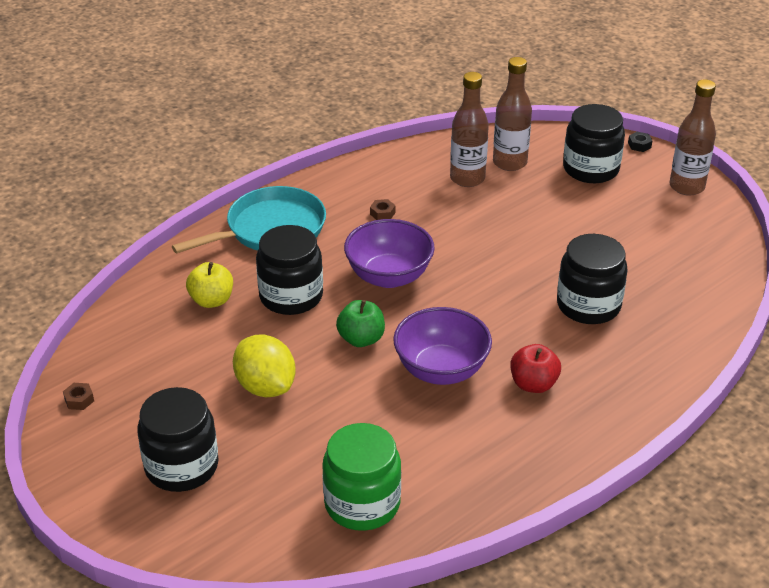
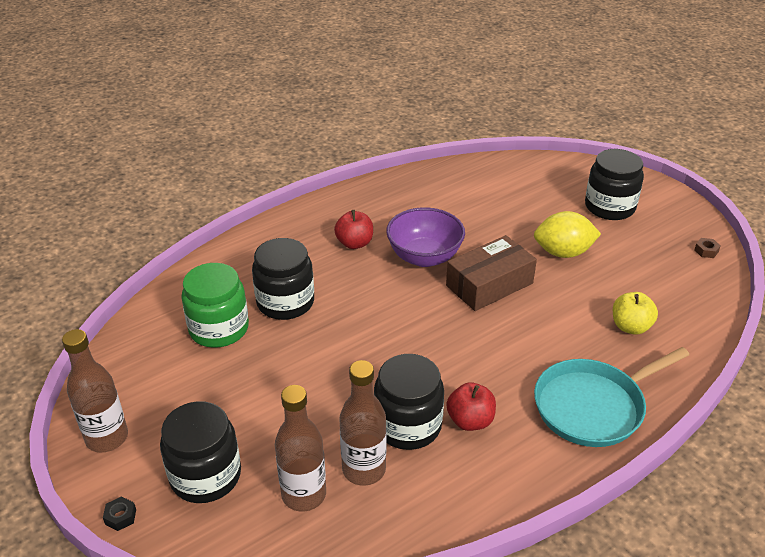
camera: 175 degrees left, 0 degrees up
yellow lemon [233,334,296,397] -> yellow lemon turned 60 degrees counterclockwise [534,211,601,258]
black jar [256,225,323,315] -> black jar moved to [374,354,444,450]
green jar [322,423,401,531] -> green jar moved to [181,263,249,348]
green apple [336,300,385,347] -> brown box [446,235,537,311]
purple bowl [344,219,435,288] -> none
brown nut [370,199,395,220] -> red apple [447,382,496,431]

